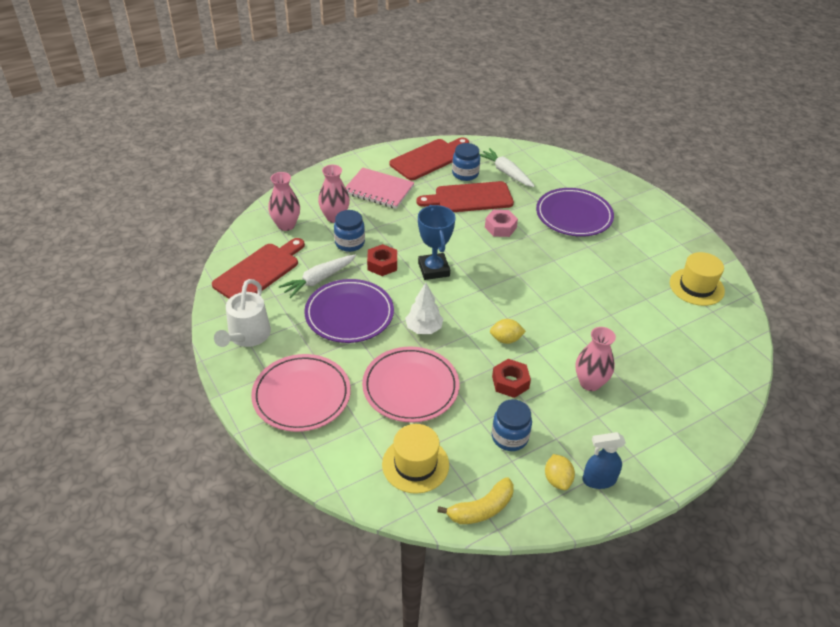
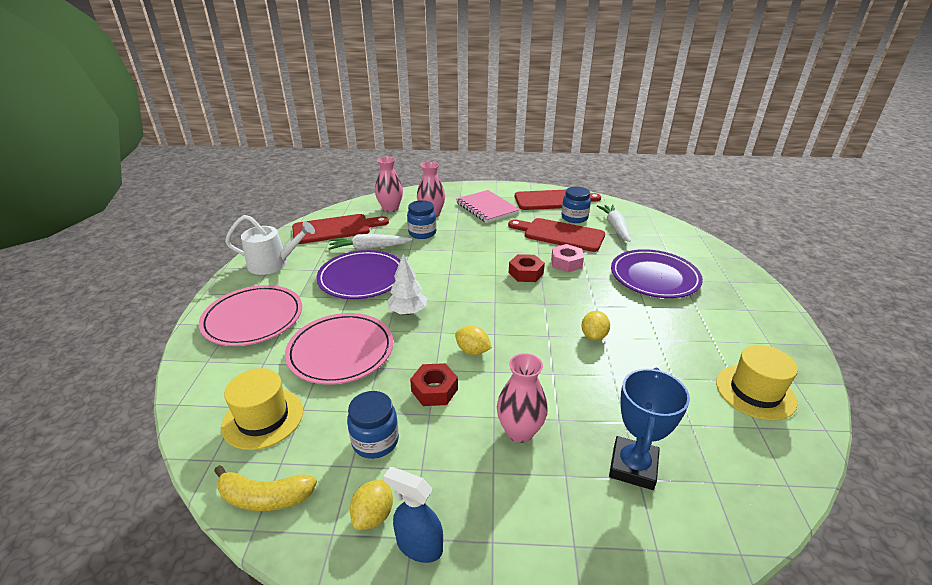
camera: 35 degrees right, 10 degrees down
white watering can [214,279,271,347] -> white watering can turned 135 degrees counterclockwise [225,215,315,275]
red nut [367,244,397,276] -> red nut moved to [509,254,545,282]
blue trophy [418,205,456,280] -> blue trophy moved to [609,368,690,490]
none -> yellow lemon [581,311,610,341]

